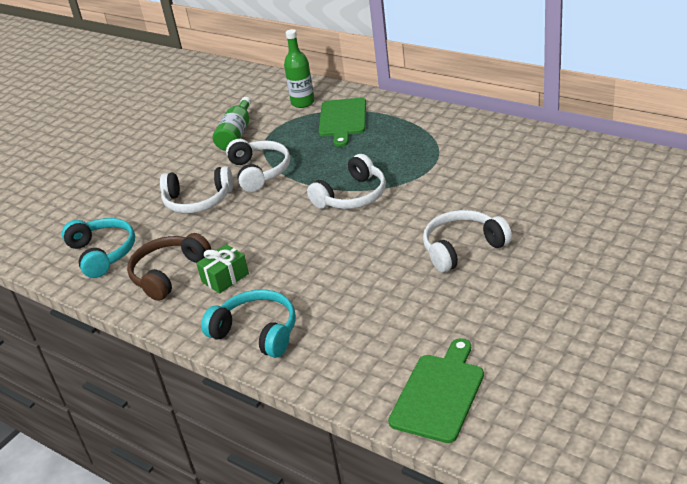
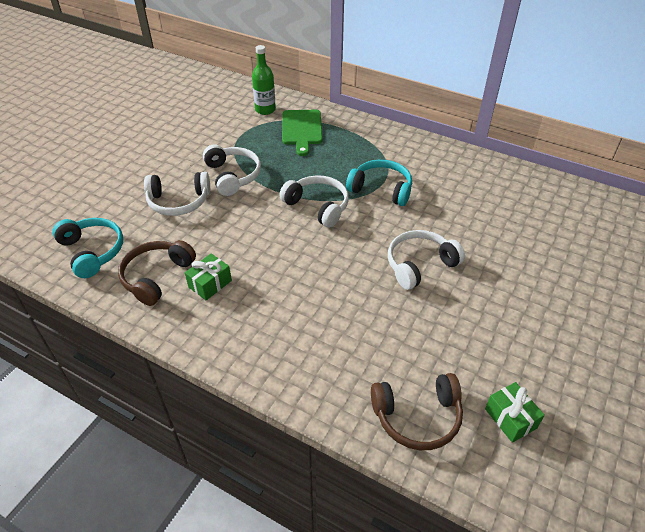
camera: 10 degrees left, 10 degrees up
turquoise headphones [201,289,296,358] -> turquoise headphones moved to [346,160,412,206]
green bottle [213,97,251,151] -> none
white headphones [307,154,386,209] -> white headphones turned 90 degrees counterclockwise [279,175,349,227]
green cutting board [388,338,484,443] -> brown headphones [371,373,463,450]
none -> green gift [485,382,545,443]

